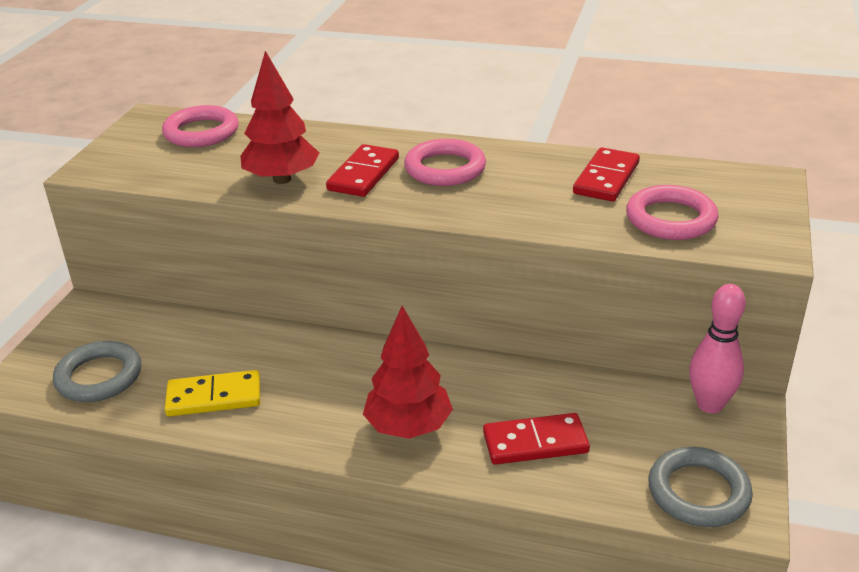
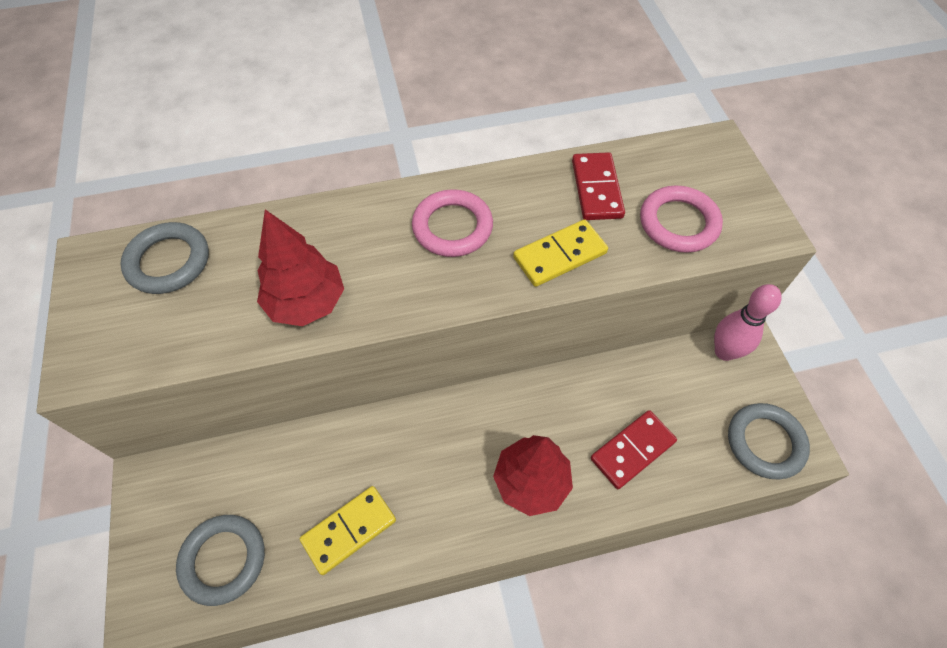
camera: 30 degrees left, 25 degrees up
pink ring [162,105,239,147] -> grey ring [120,222,209,294]
red domino [326,144,399,197] -> none
none -> yellow domino [513,219,608,287]

